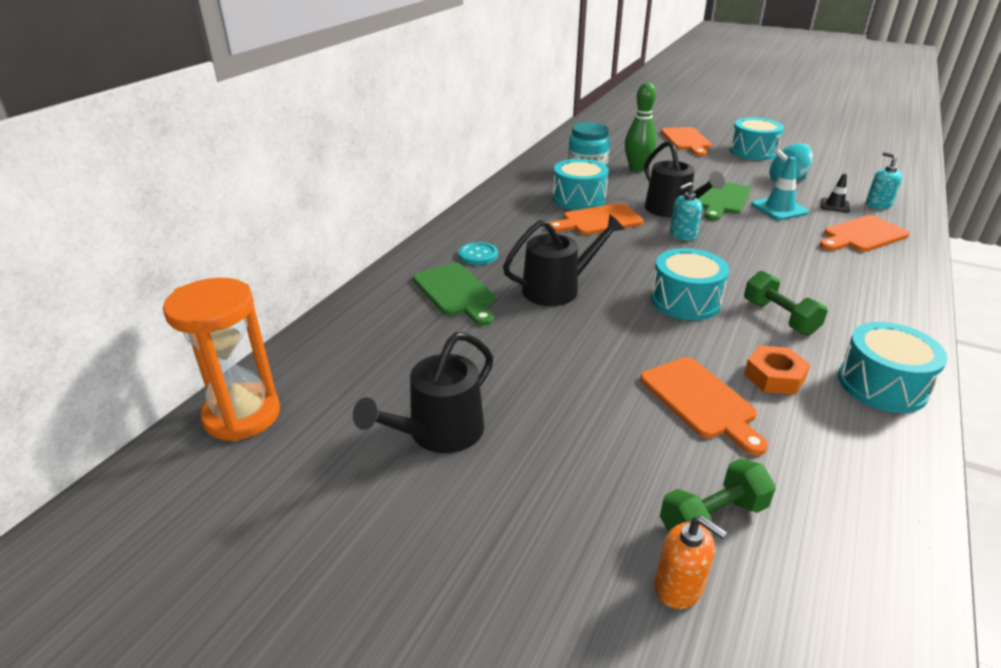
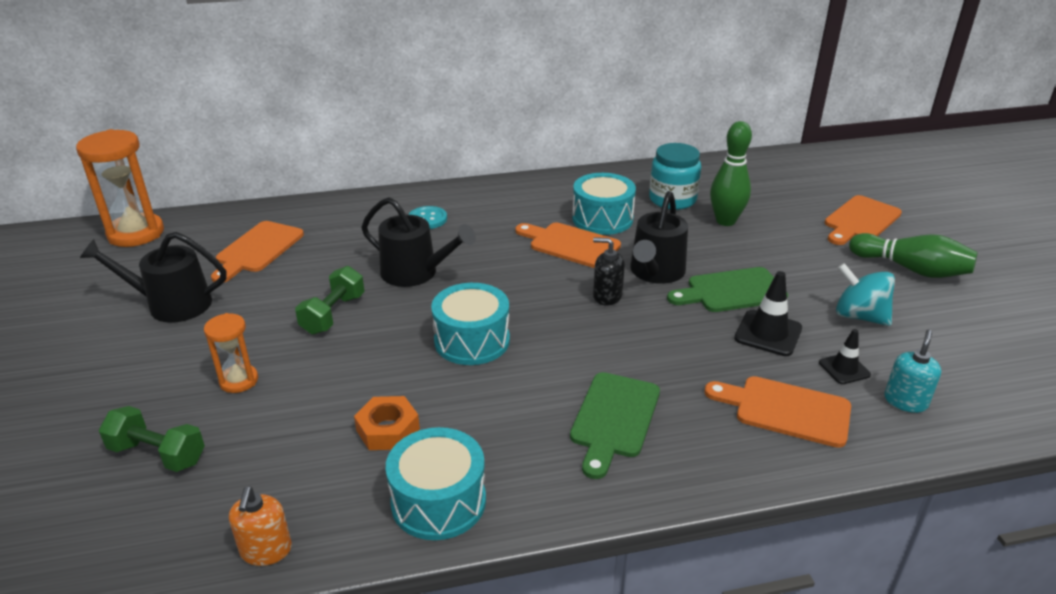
camera: 50 degrees right, 0 degrees up
green cutting board [413,263,495,326] -> green cutting board moved to [570,372,660,479]
orange cutting board [640,357,768,456] -> orange cutting board moved to [211,221,304,283]
orange soap dispenser [655,516,727,609] -> orange soap dispenser moved to [229,486,292,566]
turquoise soap dispenser [670,182,702,241] -> black soap dispenser [593,237,625,306]
turquoise drum [730,118,784,160] -> green bowling pin [849,233,978,278]
green dumbbell [744,271,828,335] -> green dumbbell moved to [295,266,365,335]
turquoise traffic cone [751,157,809,220] -> black traffic cone [734,271,802,356]
none -> orange hourglass [204,313,258,393]

